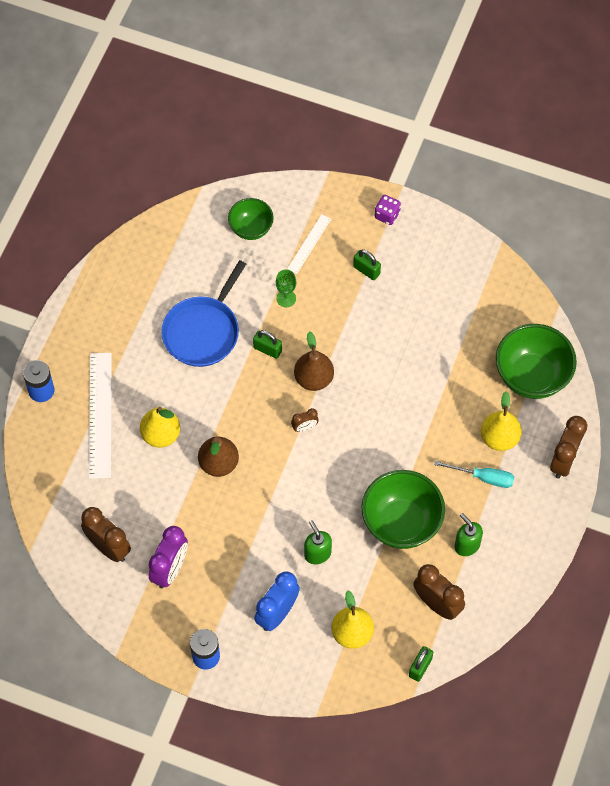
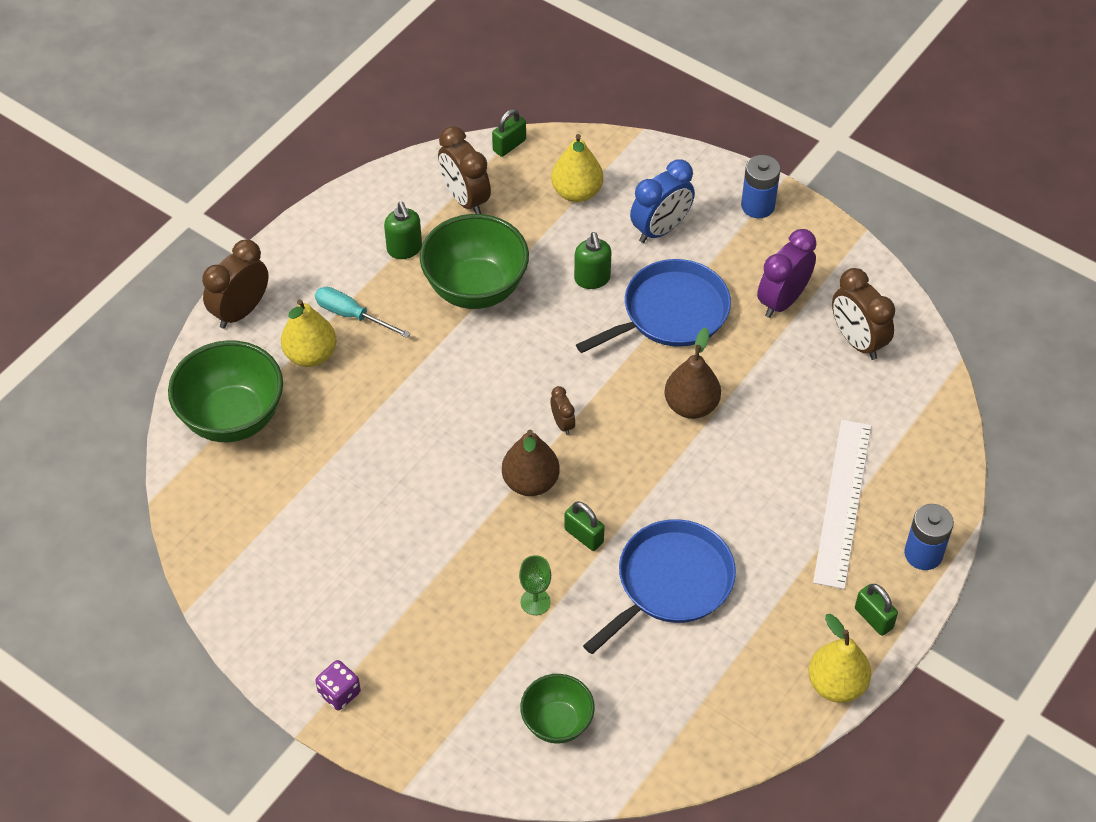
camera: 165 degrees left, 10 degrees down
yellow pear [140,407,180,448] -> yellow pear moved to [808,614,871,703]
white ruler [287,214,331,274] -> none
brown clock [291,408,319,432] -> brown clock turned 75 degrees clockwise [551,386,575,435]
green padlock [353,249,381,280] -> green padlock moved to [855,584,898,636]
none -> blue pan [576,259,731,353]

